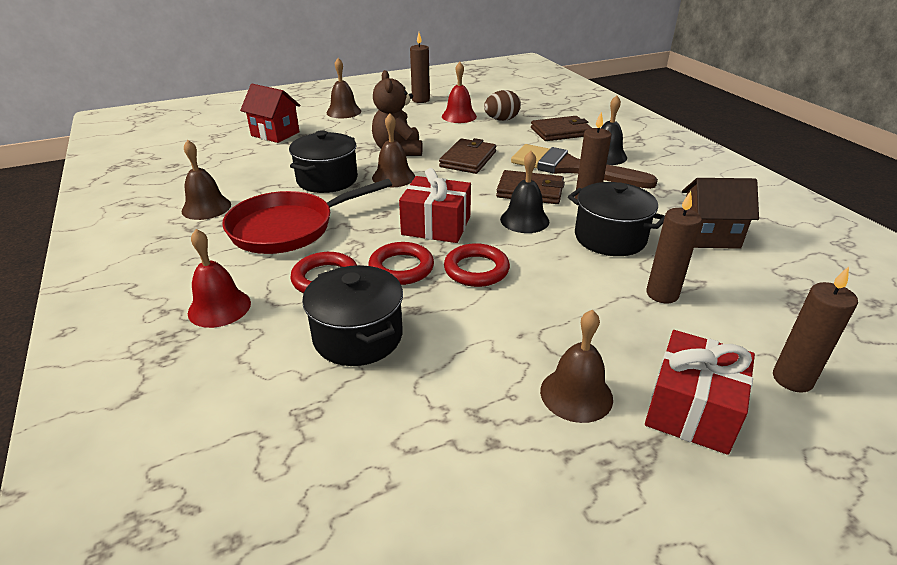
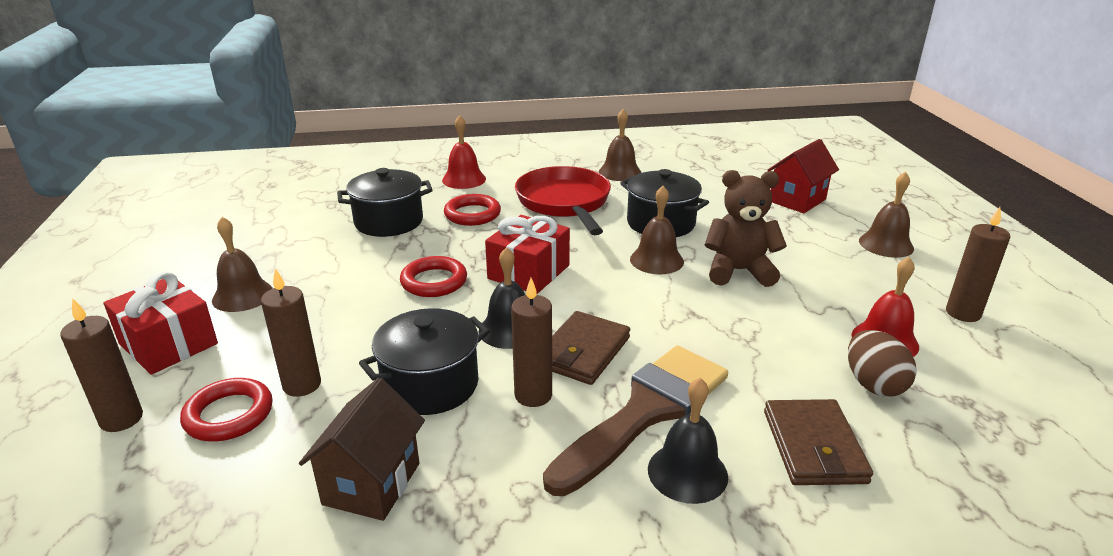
camera: 105 degrees right, 5 degrees down
red ring [368,242,434,285] -> red ring moved to [180,378,273,441]
brown wallet [439,138,496,174] -> none

